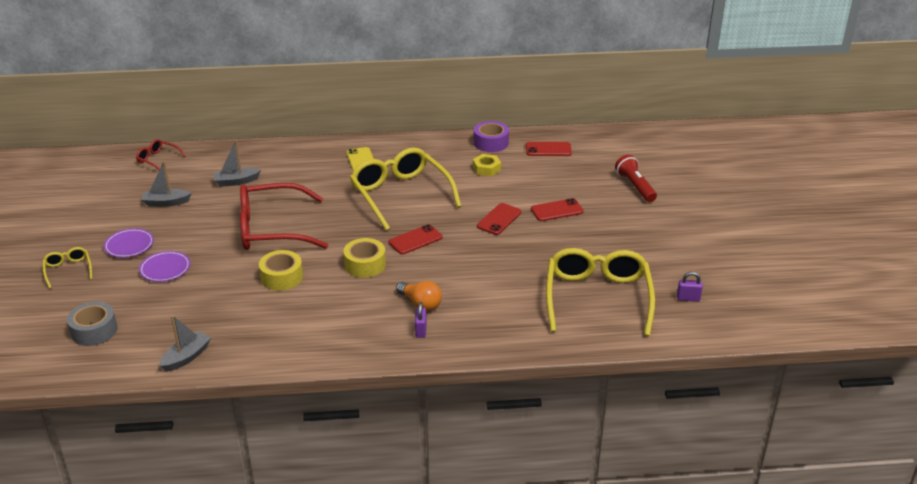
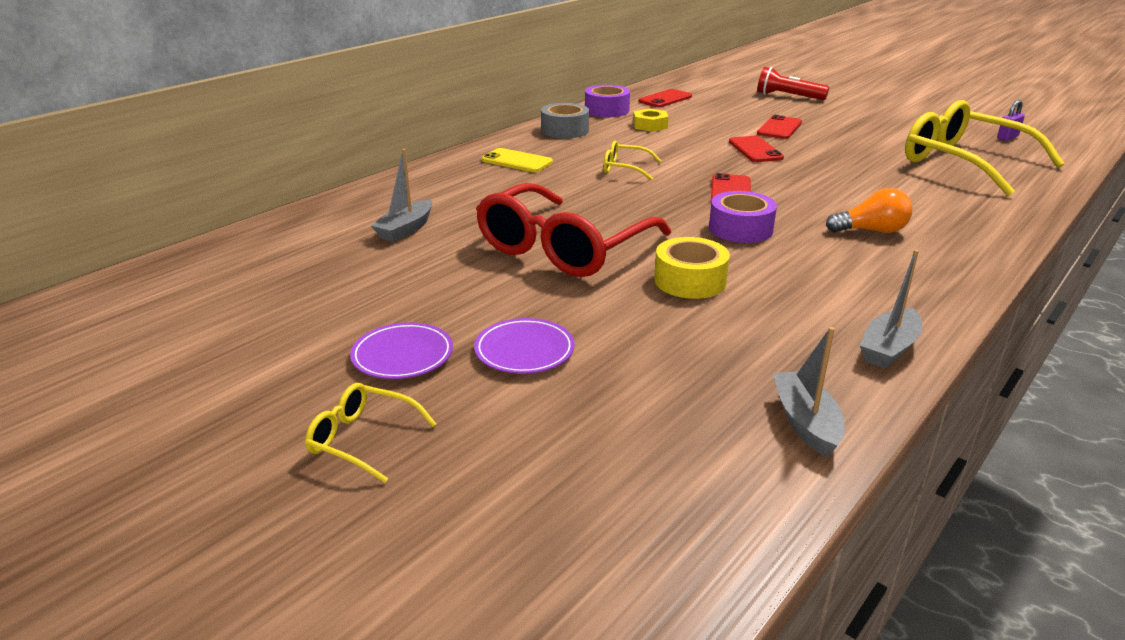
camera: 45 degrees left, 5 degrees down
grey tape [67,302,118,346] -> grey tape moved to [541,103,589,138]
red glasses [136,139,186,170] -> none
grey boat [141,161,192,207] -> grey boat moved to [860,249,922,368]
yellow tape [343,238,386,278] -> purple tape [709,191,777,243]
yellow glasses [350,147,461,231] -> yellow glasses [603,141,662,181], size x0.45
purple padlock [415,302,427,338] -> none

